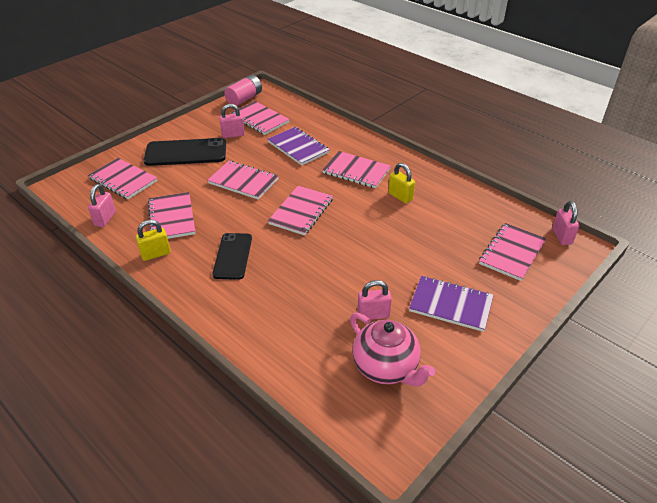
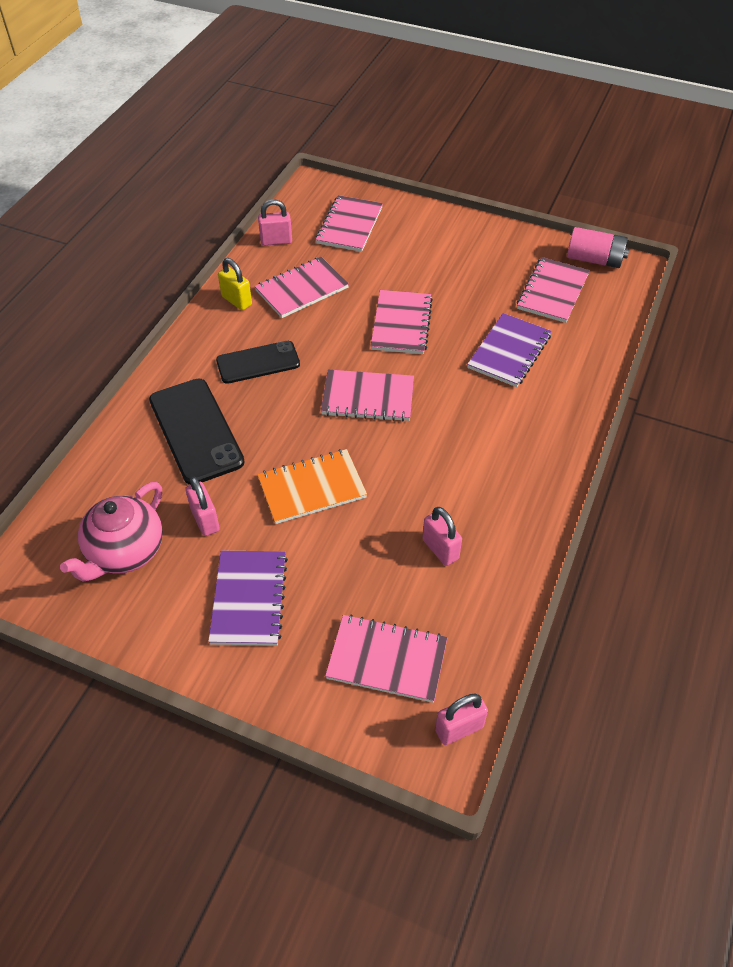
camera: 70 degrees right, 10 degrees up
black phone [144,138,226,166] -> black phone moved to [149,379,245,485]
pink padlock [219,104,245,138] -> pink padlock moved to [422,507,462,566]
pink notebook [322,151,391,188] -> none
yellow padlock [388,163,415,204] -> none
none -> orange notebook [257,449,367,524]

